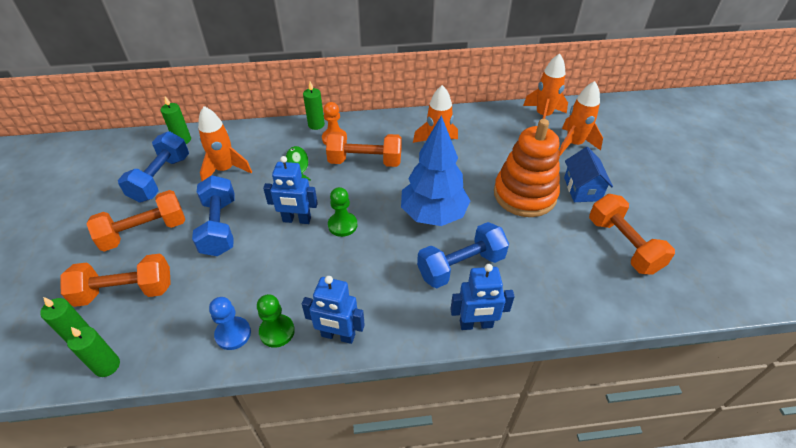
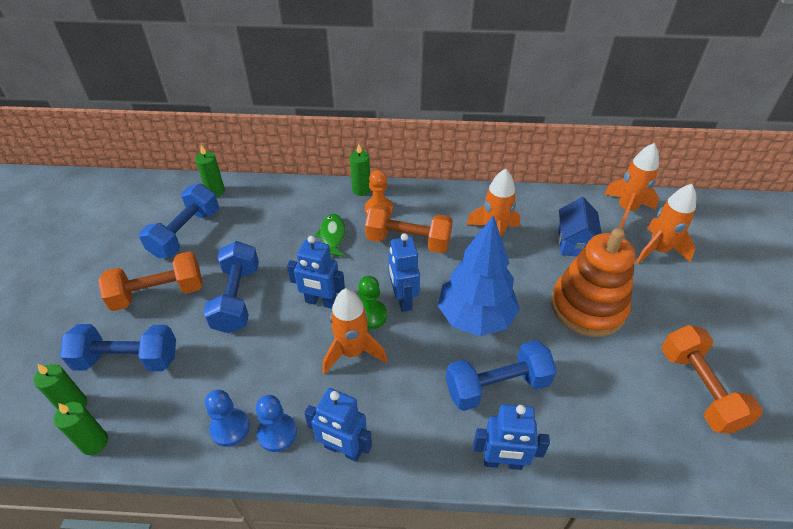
camera: 10 degrees right, 0 degrees up
orange dumbbell [60,254,171,307] -> blue dumbbell [60,324,176,371]
orange rocket [198,106,252,181] -> orange rocket moved to [323,288,387,374]
green pawn [257,294,295,348] -> blue pawn [256,395,297,452]
blue house [564,147,613,202] -> blue house moved to [558,197,602,256]
none -> blue robot [389,233,420,312]

